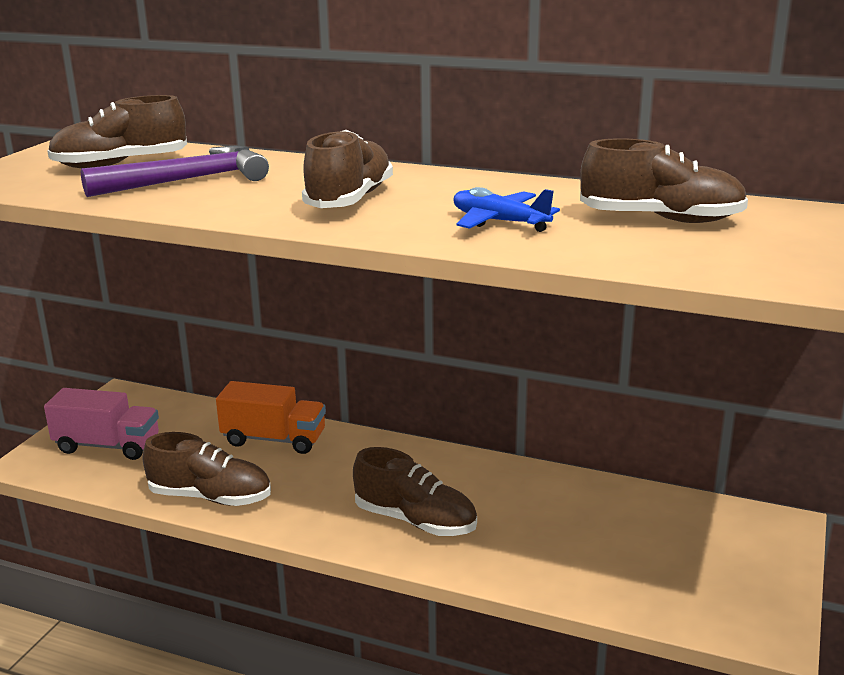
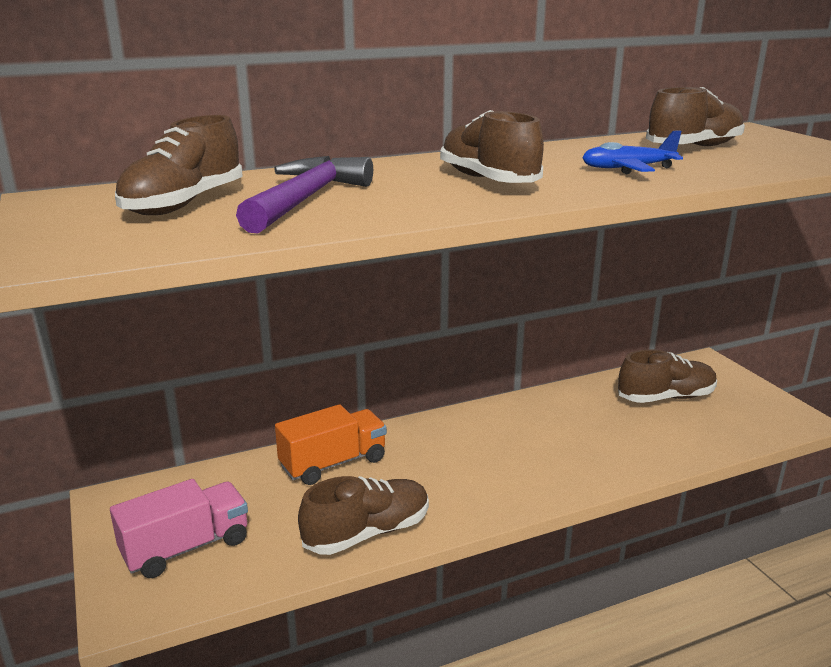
camera: 45 degrees left, 0 degrees up
brown shoe [353,447,477,536] -> brown shoe moved to [618,349,717,403]

